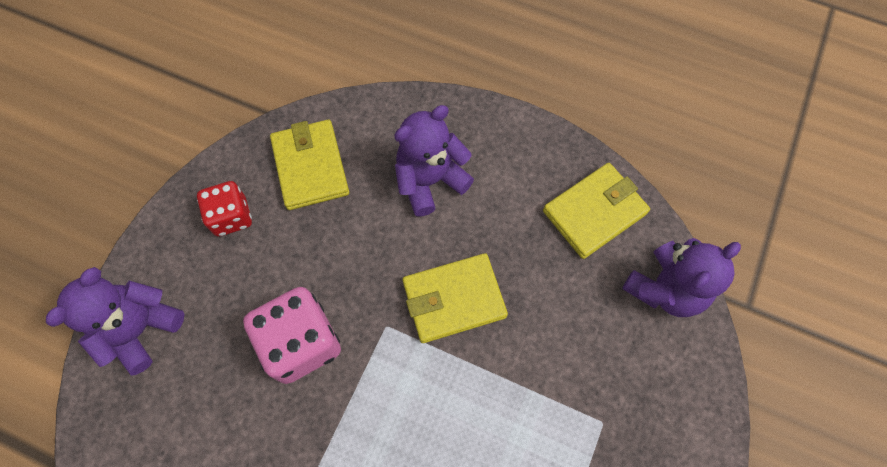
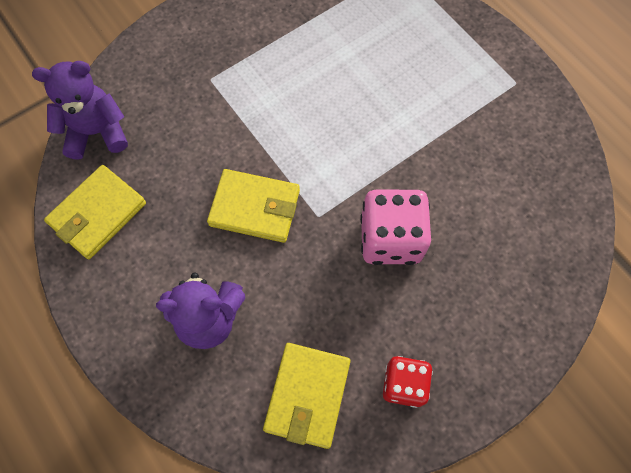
camera: 150 degrees left, 0 degrees up
purple teddy bear [46,267,184,376] -> none
yellow wallet [543,163,650,259] -> yellow wallet turned 45 degrees counterclockwise [44,165,146,259]

